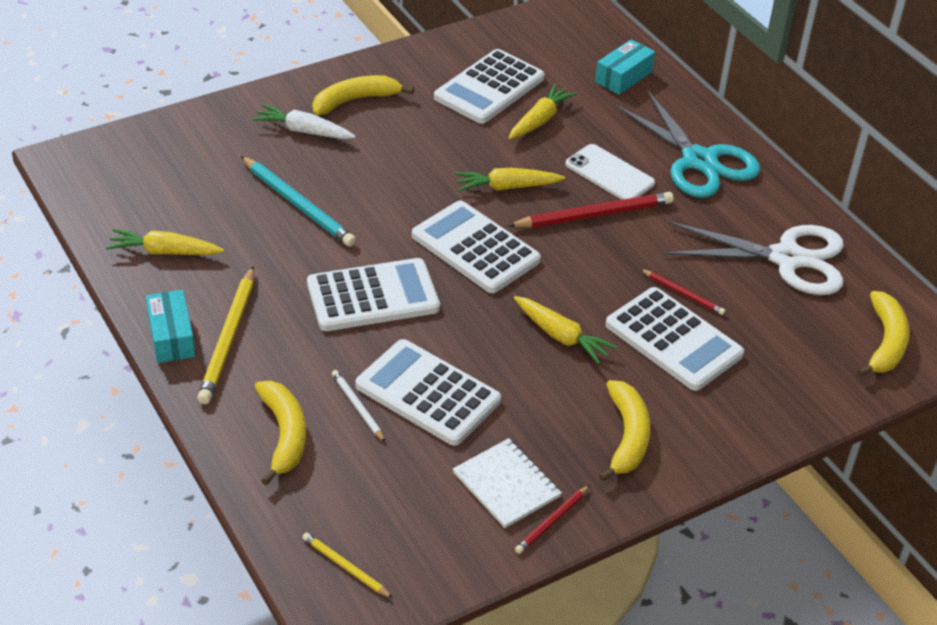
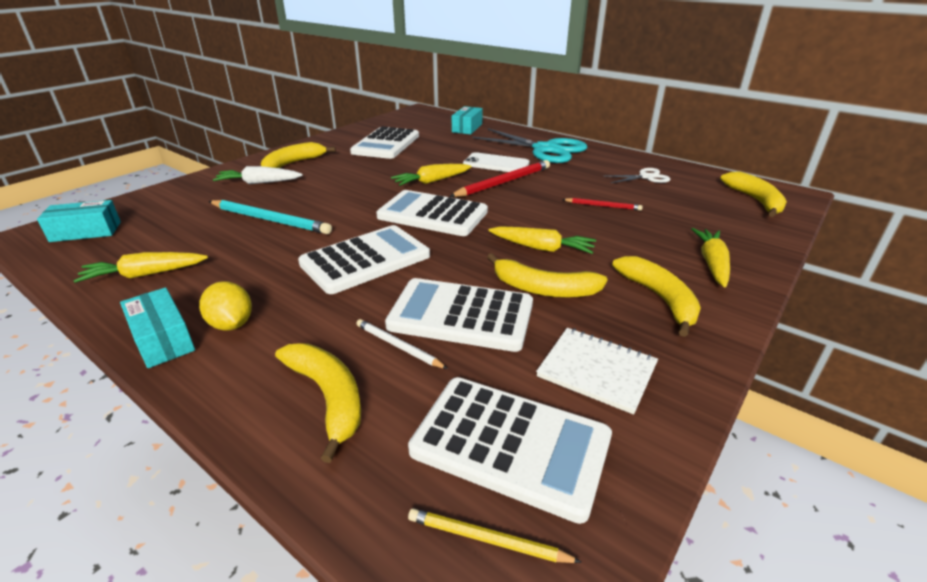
camera: 20 degrees left, 10 degrees down
yellow pencil [197,266,254,404] -> yellow lemon [199,281,252,331]
yellow carrot [509,83,577,139] -> yellow carrot moved to [691,228,730,288]
red pencil [515,485,590,554] -> none
white calculator [606,287,744,391] -> white calculator moved to [408,377,612,524]
white scissors [664,221,844,295] -> white scissors [605,168,670,183], size x0.48
none -> turquoise box [37,200,121,242]
none -> yellow banana [487,253,608,298]

